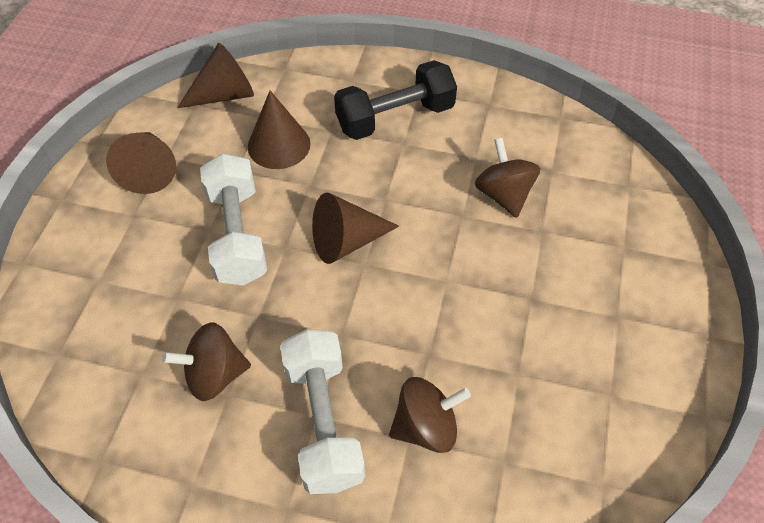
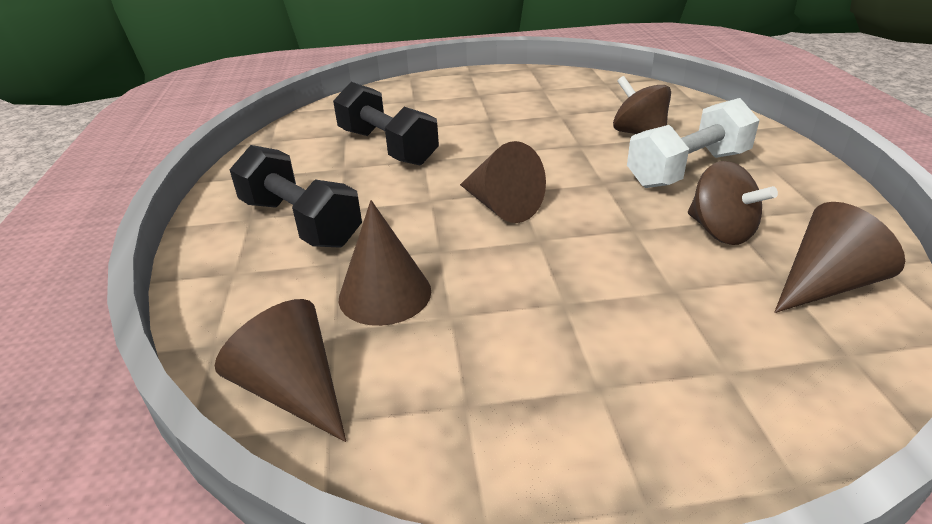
camera: 110 degrees left, 20 degrees down
brown cone [106,132,176,194] -> brown cone moved to [774,202,905,313]
white dumbbell [200,153,267,286] -> none
brown spinning top [475,138,540,218] -> black dumbbell [333,82,439,165]

